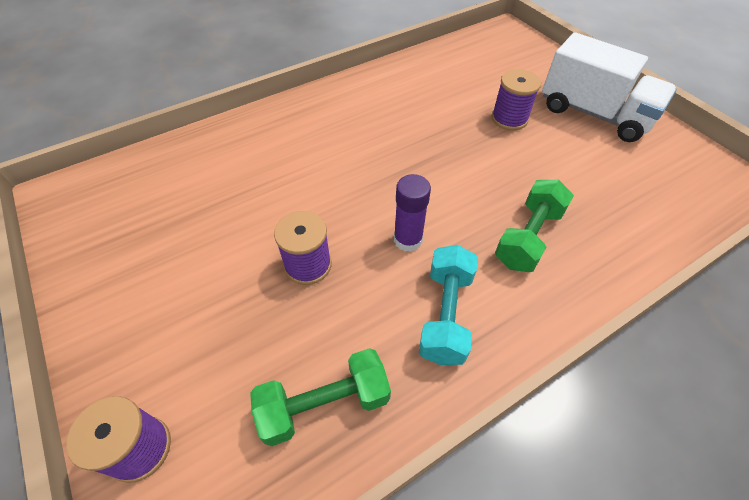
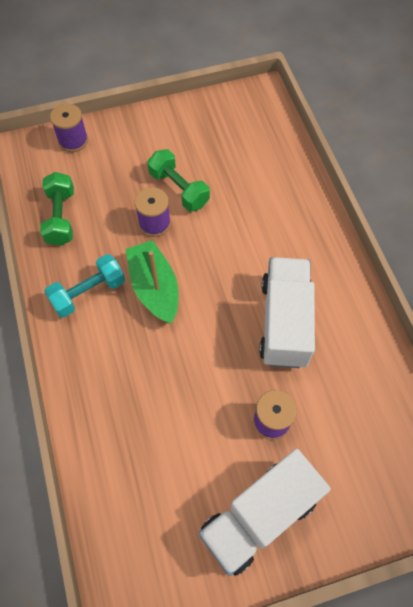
camera: 105 degrees right, 10 degrees up
purple glue stick [394,174,431,252] -> green boat [126,240,178,324]
turquoise dumbbell [419,245,478,365] -> turquoise dumbbell turned 60 degrees counterclockwise [44,254,125,318]
green dumbbell [495,180,574,272] -> green dumbbell moved to [147,149,210,211]
none -> white truck [259,257,315,368]

